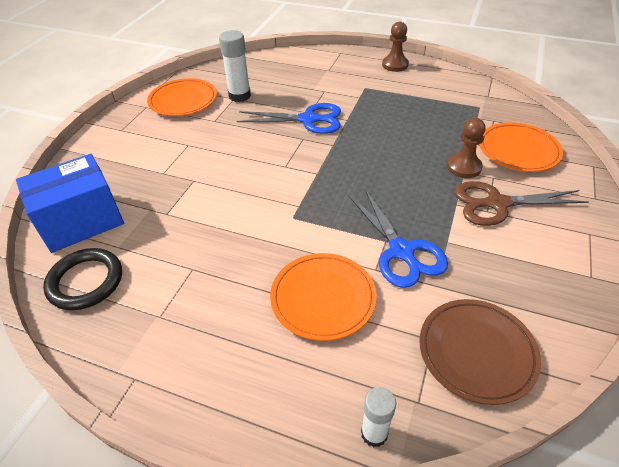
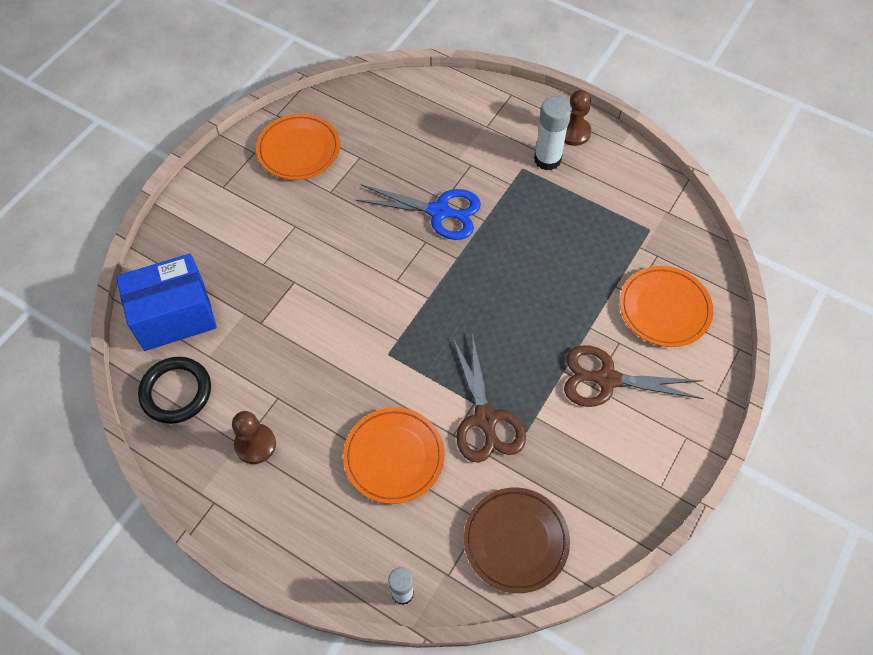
camera: 10 degrees right, 15 degrees up
white glue stick [219,30,251,102] -> white glue stick moved to [534,96,572,171]
blue scissors [348,189,448,288] -> brown scissors [453,333,526,463]
brown pawn [447,118,486,178] -> brown pawn moved to [232,411,276,464]

